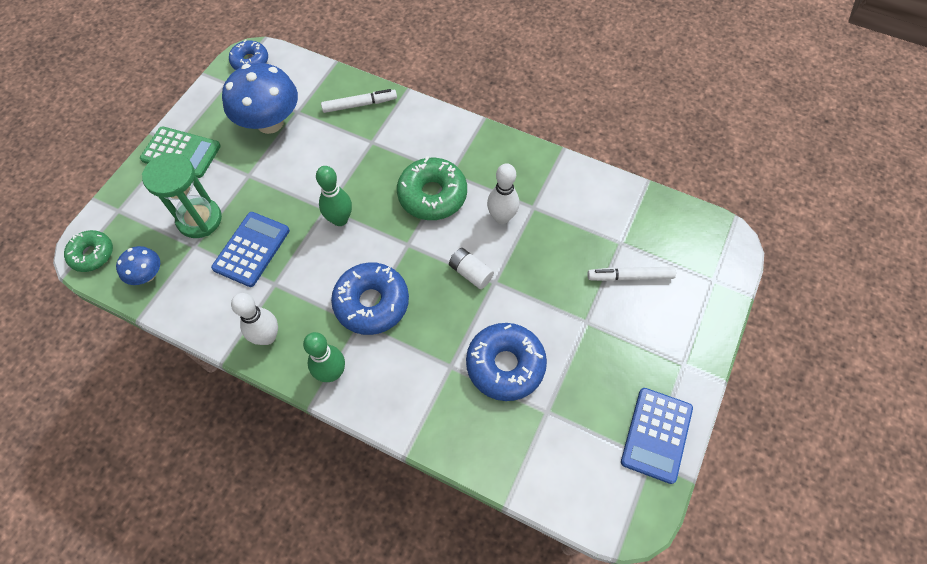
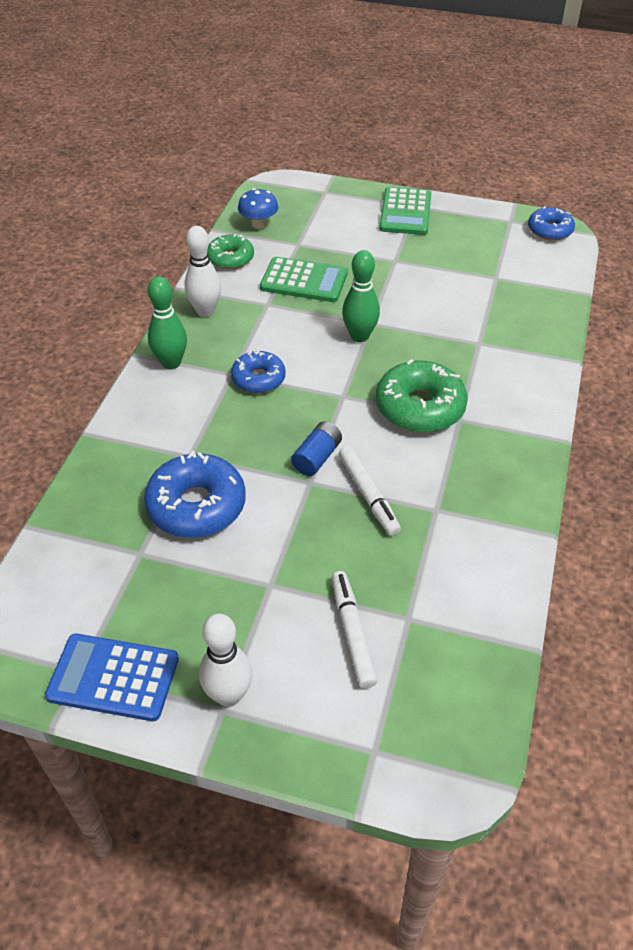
camera: 80 degrees right, 15 degrees down
green donut [64,230,113,272] -> green donut moved to [207,234,254,270]
green hourglass [142,153,222,238] -> none
blue calculator [211,212,290,287] -> green calculator [260,257,348,302]
blue mushroom [222,63,298,134] -> none
white marker [321,89,397,113] -> white marker moved to [339,446,401,536]
blue donut [331,262,409,335] -> blue donut [231,350,286,393], size x0.62
white battery [449,248,494,289] -> blue battery [291,421,342,476]
white bowling pin [487,163,519,224] -> white bowling pin moved to [199,614,252,707]

